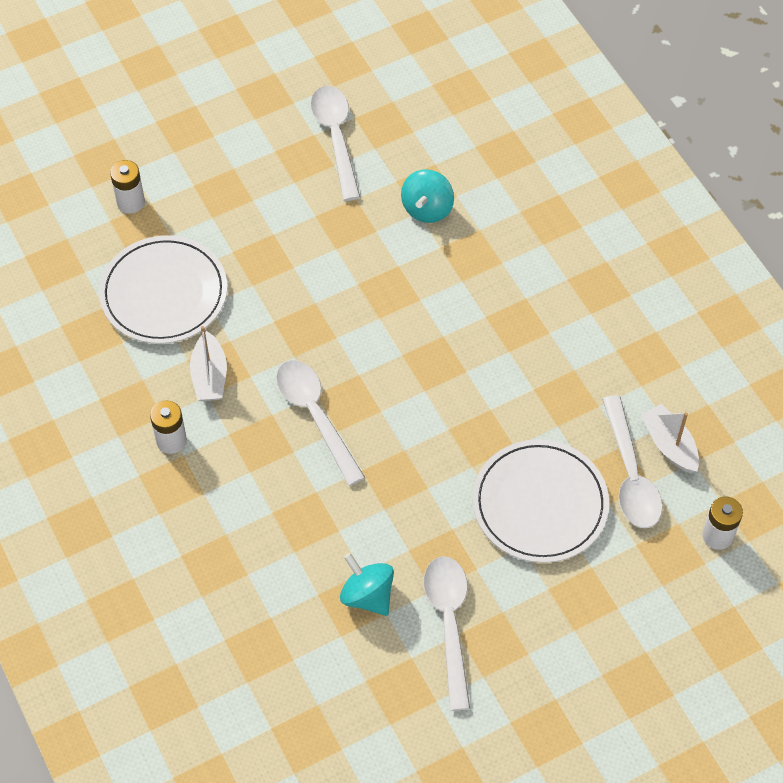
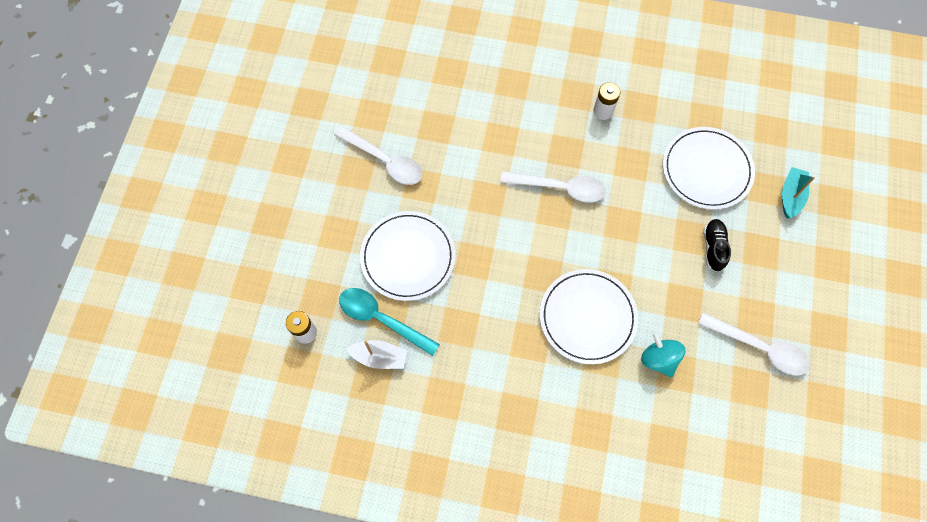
camera: 130 degrees right, 10 degrees up
white battery [110,160,145,213] -> turquoise boat [782,167,815,218]
white boat [190,326,227,401] -> none
turquoise spinning top [340,553,394,616] -> none
white spoon [602,395,663,528] -> turquoise spoon [339,288,440,356]
none -> white plate [540,269,638,364]
none -> black shoe [703,219,731,272]

